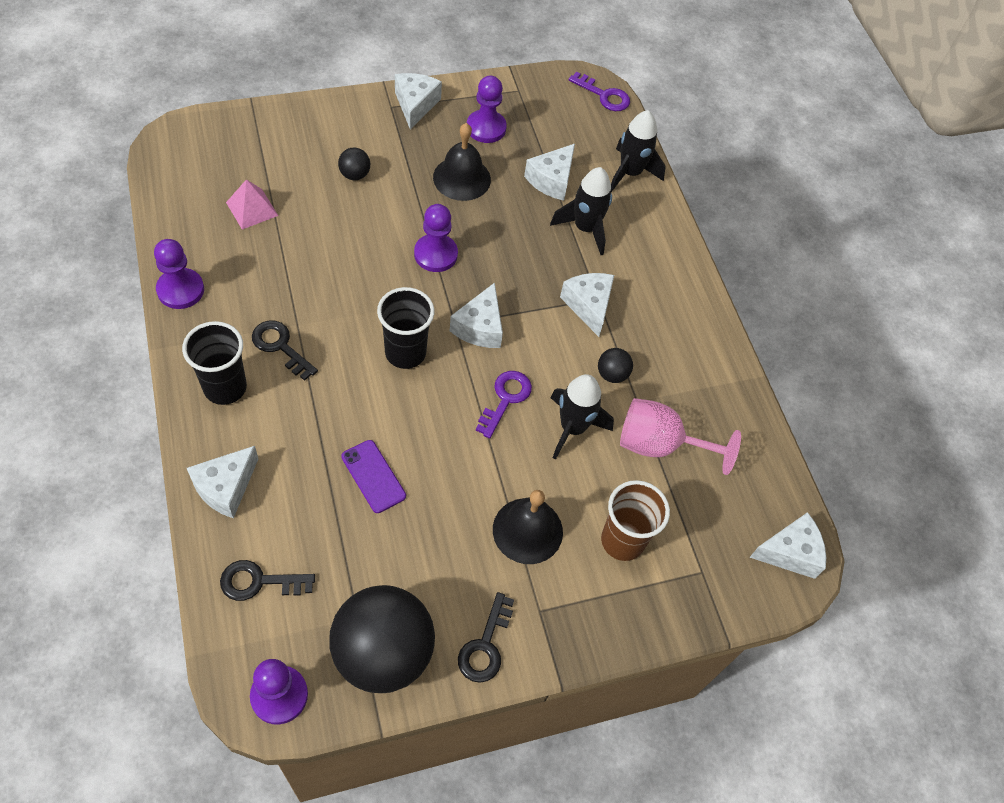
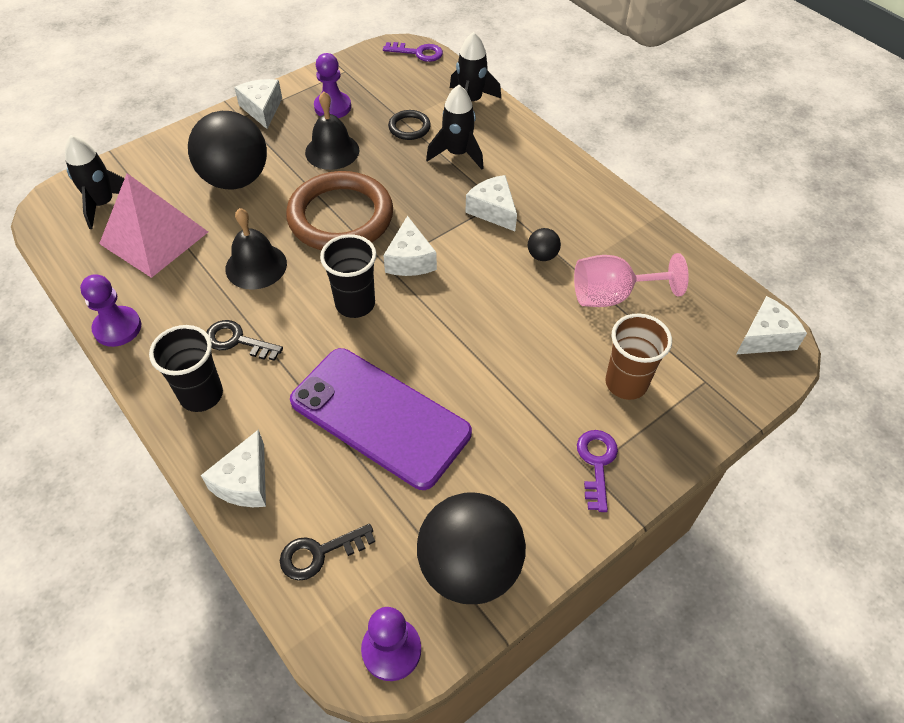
camera: 15 degrees left, 5 degrees down
pink pyramid [226,179,278,229] -> pink pyramid [99,173,208,278], size x1.99
black ball [338,147,370,180] -> black ball [188,111,267,190], size x2.44
purple phone [341,440,406,513] -> purple phone [290,348,472,490], size x2.33
purple pawn [414,204,458,272] -> brown ring [286,171,393,250]
black key [458,592,514,683] -> none
purple key [476,371,532,439] -> purple key moved to [577,430,618,512]
black bell [493,490,563,564] -> black bell moved to [225,208,287,290]
white cheese [524,144,575,201] -> black ring [388,110,431,140]
black rocket [551,374,614,460] -> black rocket moved to [65,135,125,229]

